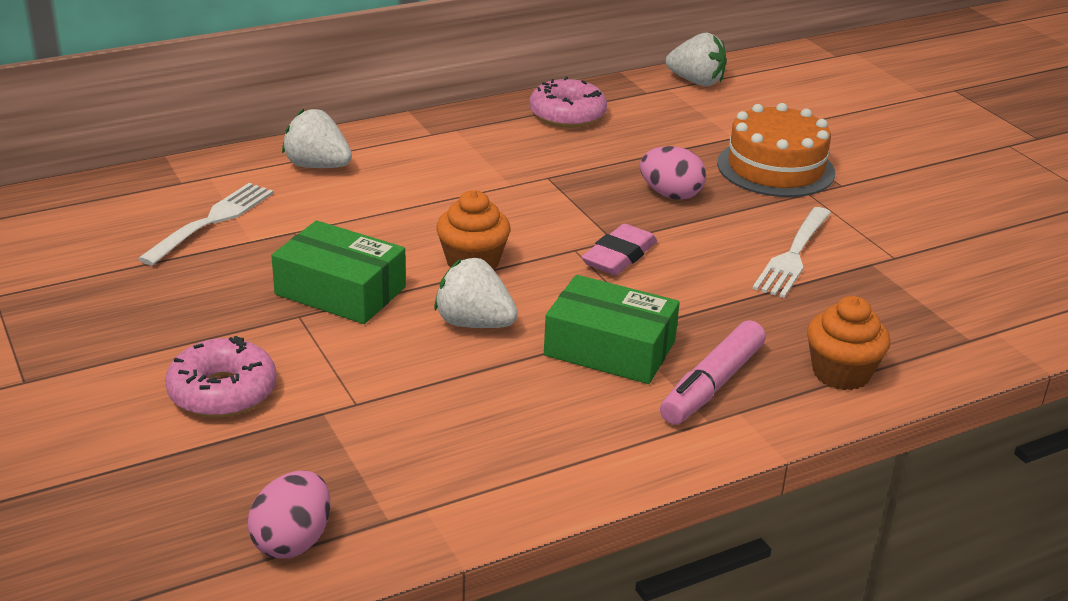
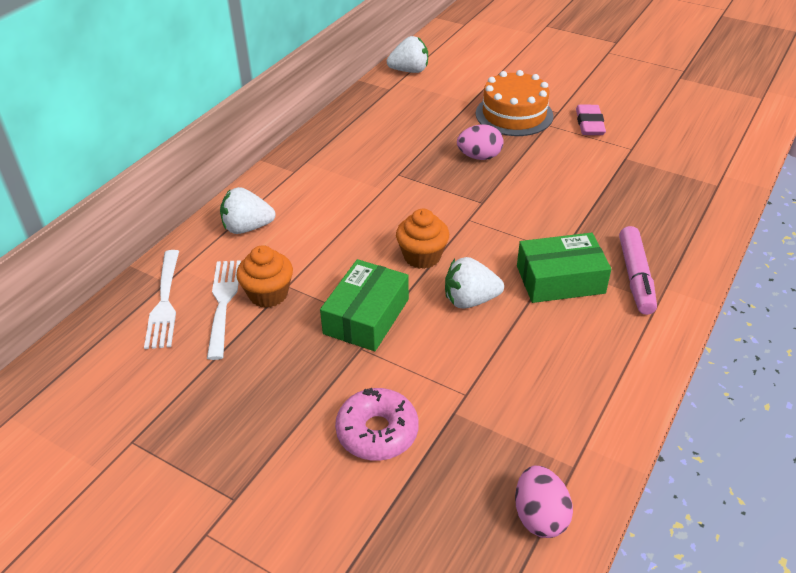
camera: 30 degrees left, 10 degrees up
green box [271,220,406,324] -> green box turned 60 degrees counterclockwise [320,259,409,351]
pink donut [530,77,607,128] -> none
pink eraser [581,223,657,275] -> pink eraser moved to [576,105,606,135]
white fork [752,207,831,298] -> white fork moved to [144,250,179,349]
orange cupcake [807,296,890,390] -> orange cupcake moved to [236,245,293,308]

